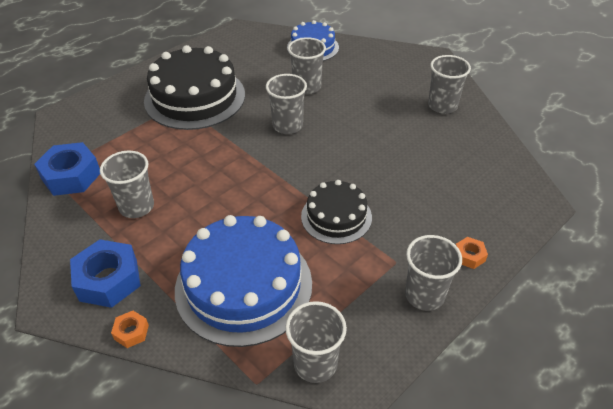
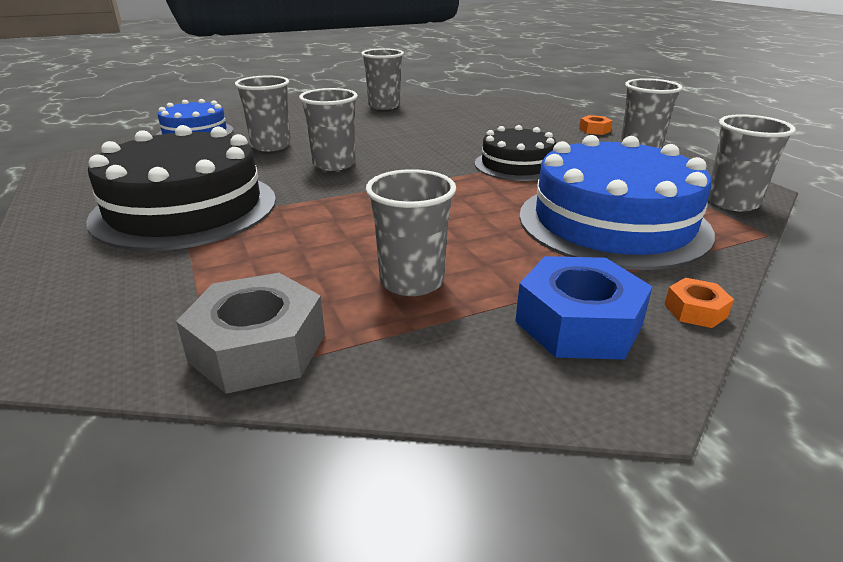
camera: 70 degrees left, 15 degrees down
blue nut [34,142,100,196] -> grey nut [176,273,325,394]

